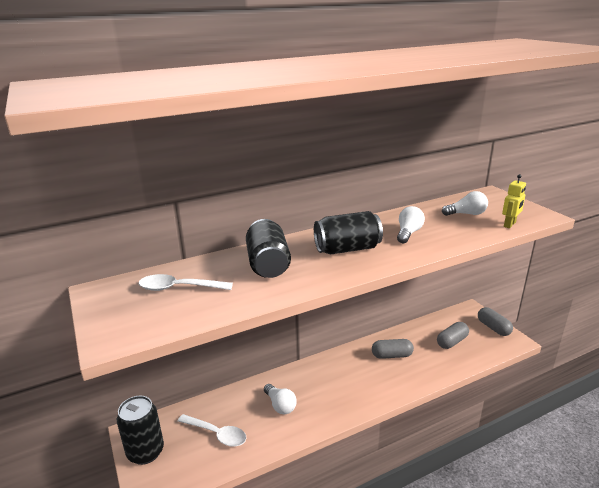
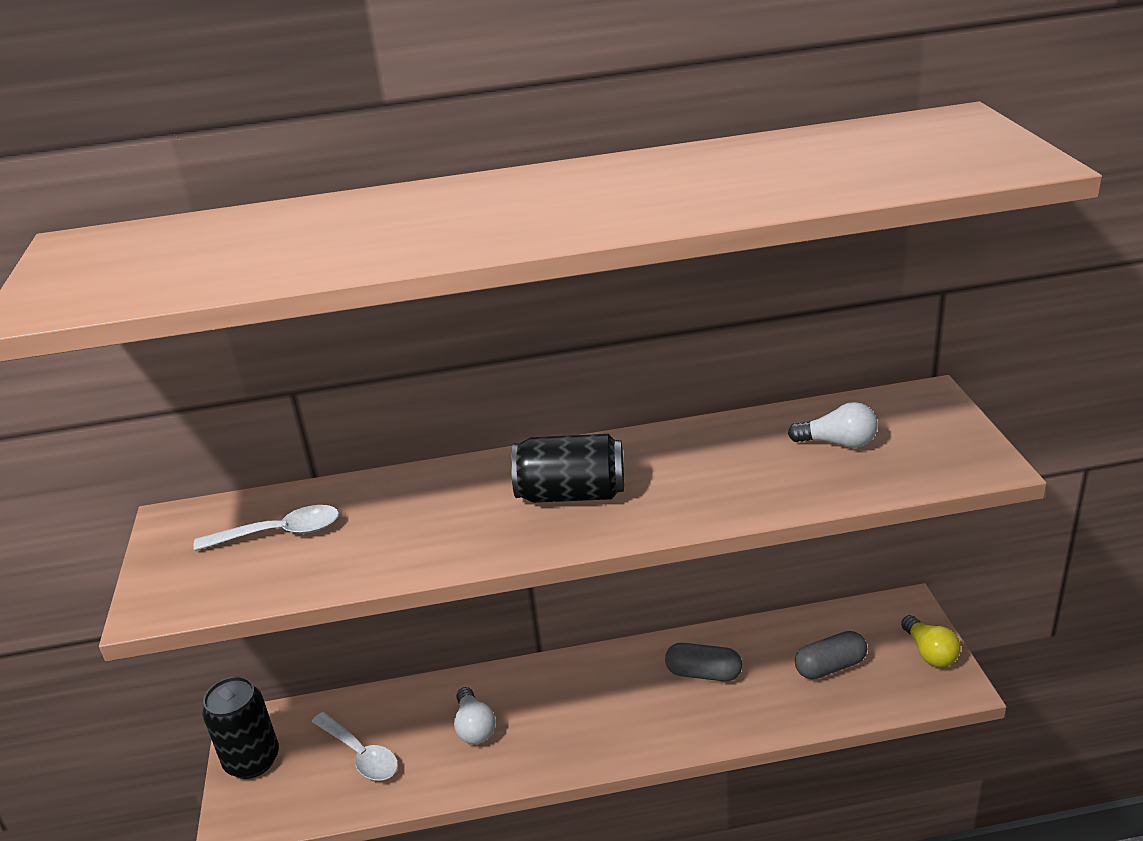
camera: 20 degrees right, 5 degrees up
white spoon [138,274,233,291] -> white spoon turned 150 degrees clockwise [194,505,339,551]
black can [246,219,291,278] -> none
white light bulb [397,206,425,243] -> none
grey capsule [478,307,513,336] -> yellow light bulb [901,615,960,667]
yellow robot [502,174,526,228] -> none

